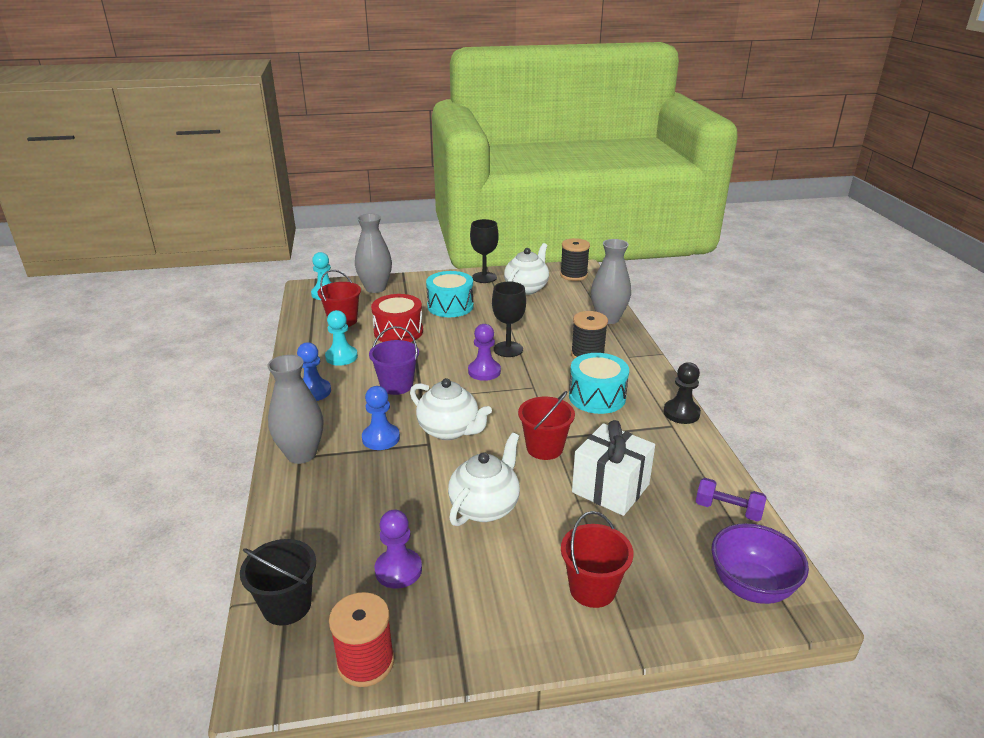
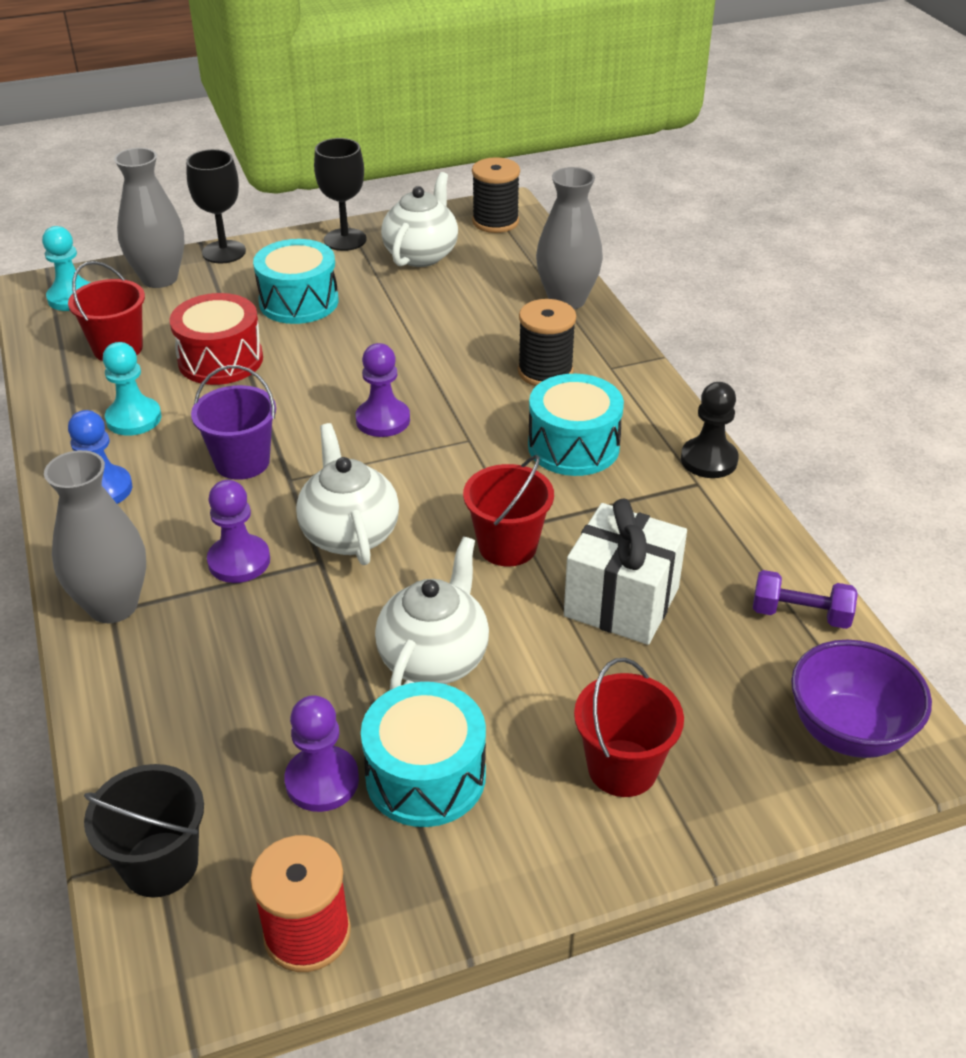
camera: 10 degrees left, 10 degrees up
blue pawn [362,386,400,450] -> purple pawn [207,480,270,583]
white teapot [410,378,492,440] -> white teapot turned 135 degrees counterclockwise [296,423,399,565]
black goblet [492,282,526,357] -> black goblet moved to [186,149,246,263]
none -> turquoise drum [361,682,486,827]

